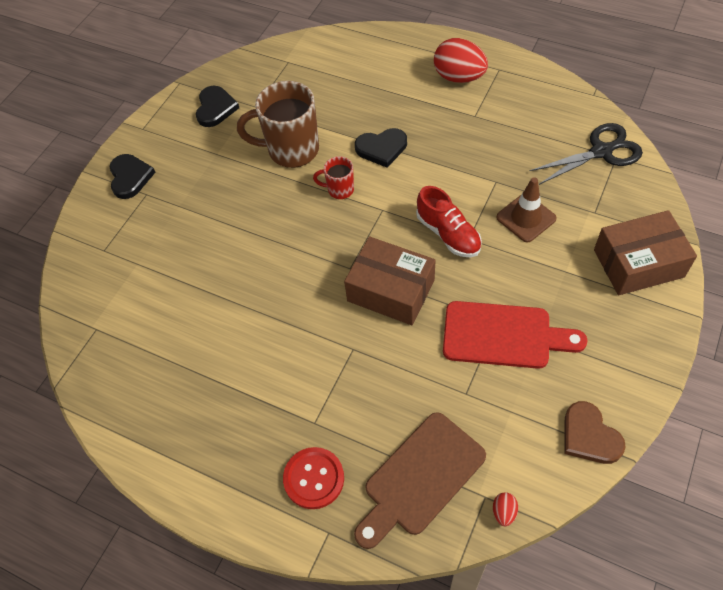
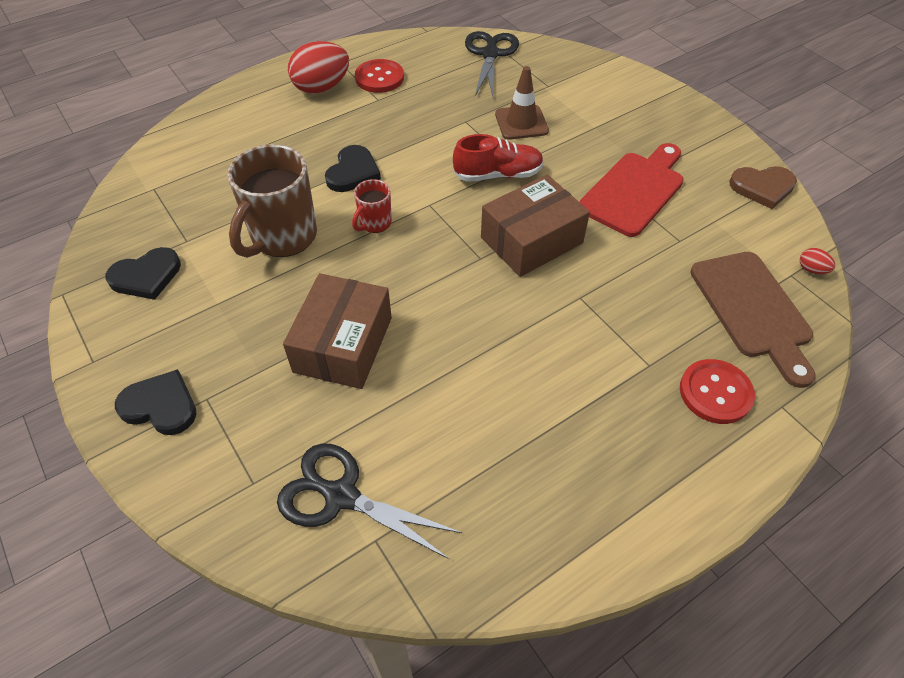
camera: 65 degrees left, 5 degrees down
black heart [196,86,239,127] -> black heart turned 120 degrees clockwise [105,247,181,300]
brown box [594,210,697,295] -> brown box moved to [283,273,392,389]
none -> black scissors [277,443,462,560]
none -> red button [355,59,404,93]

